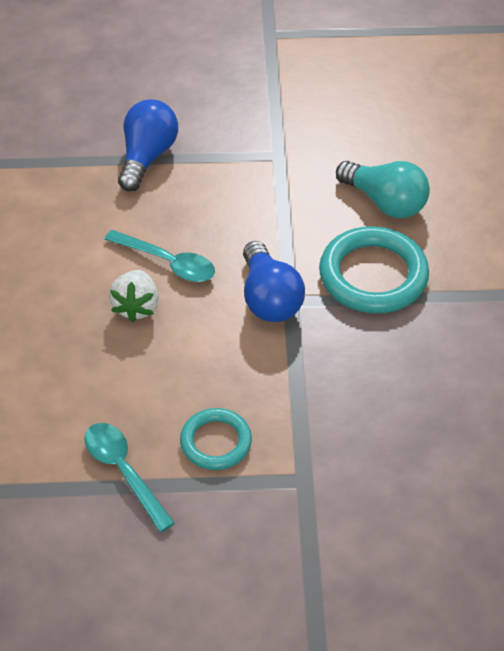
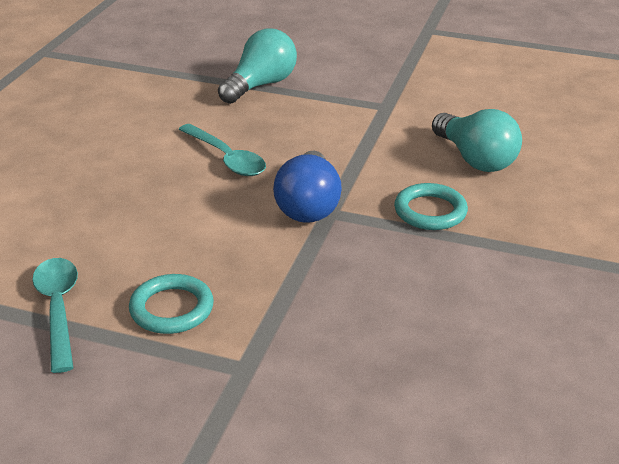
camera: 20 degrees right, 15 degrees down
white strawberry [109,270,159,322] -> none
blue light bulb [118,99,178,192] -> turquoise light bulb [218,28,297,104]
turquoise ring [319,226,429,313] -> turquoise ring [394,183,468,230], size x0.59

